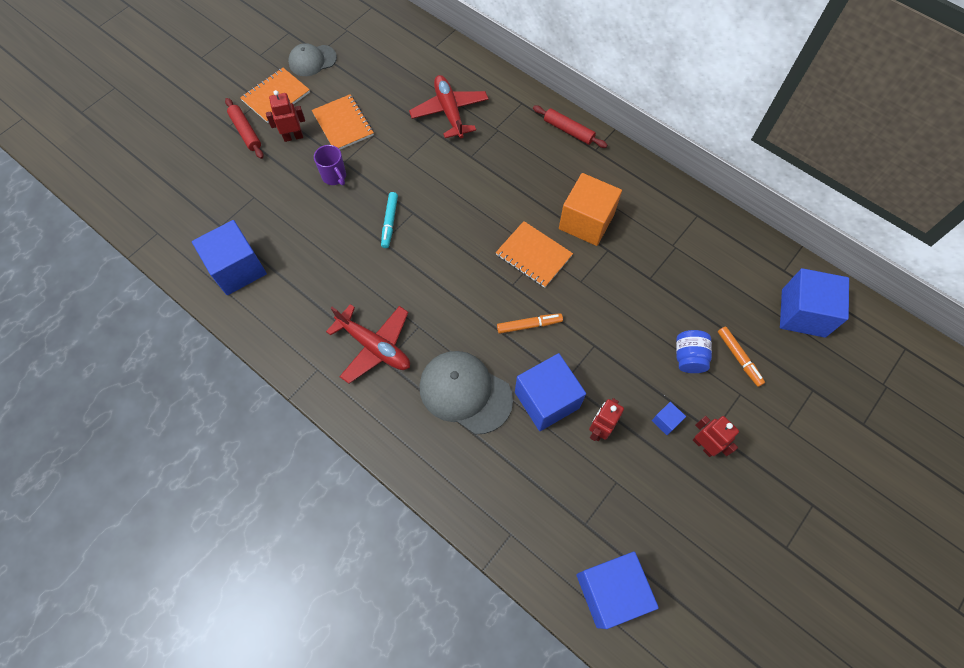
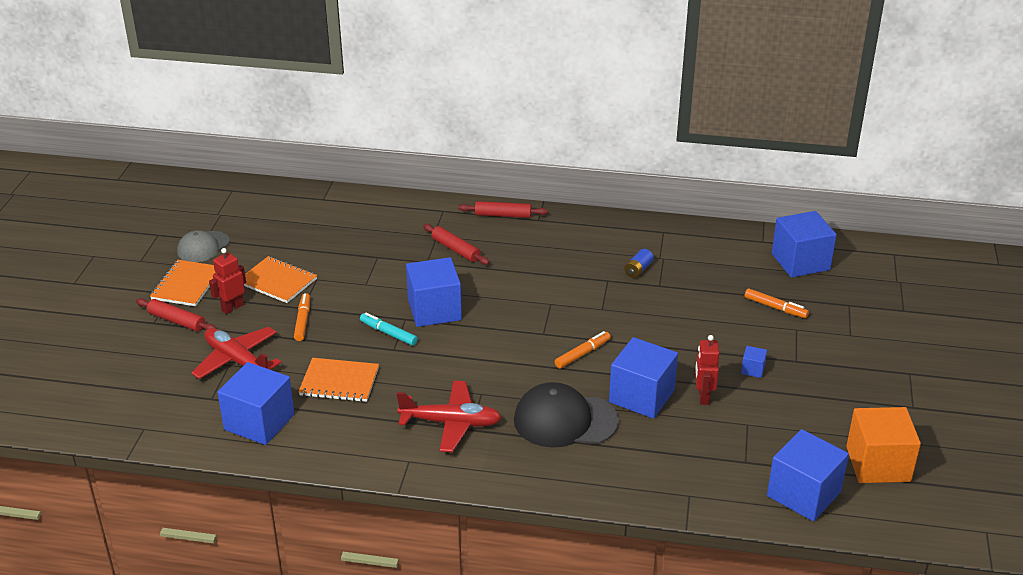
camera: 30 degrees left, 30 degrees down
purple mug [314,145,346,185] -> orange marker [294,293,310,341]
turquoise marker [381,192,398,248] -> turquoise marker turned 150 degrees clockwise [360,313,418,346]
red plane [409,75,489,138] -> red plane moved to [192,327,281,379]
grey cap [420,351,513,434] -> black cap [514,382,619,448]
orange notebook [496,221,573,288] -> orange notebook moved to [298,358,379,402]
orange cube [559,173,622,246] -> orange cube moved to [846,407,921,483]
blue jar [676,330,712,373] -> none
red robot [693,416,739,457] -> none
none -> blue cube [406,257,462,327]
none -> red rolling pin [423,224,490,265]
none -> blue battery [624,249,654,278]

